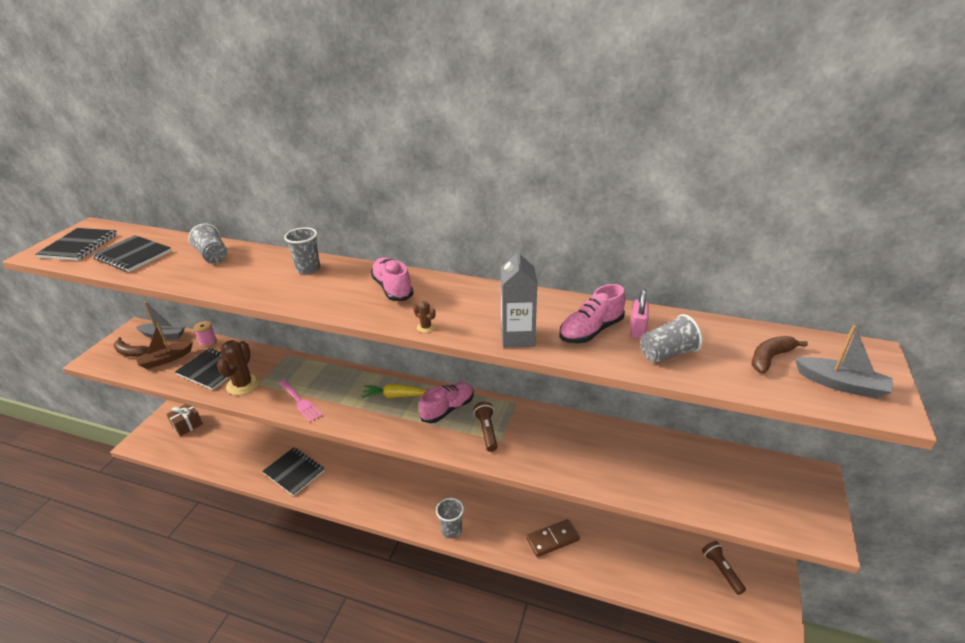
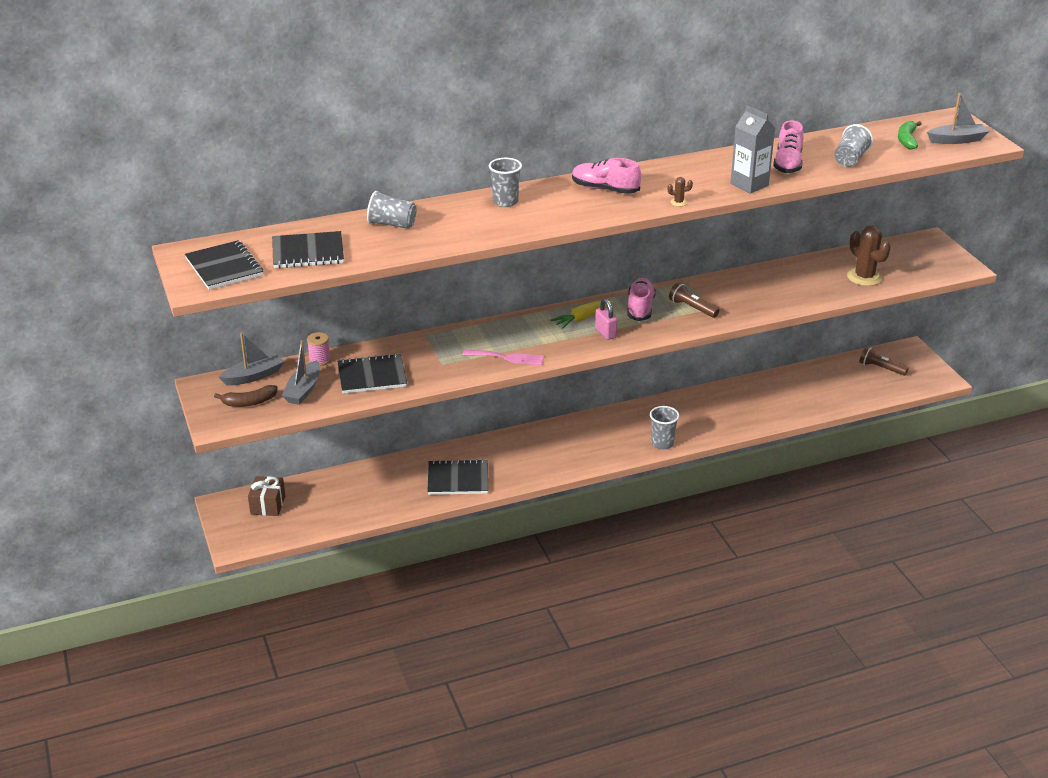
camera: 40 degrees left, 0 degrees up
brown boat [136,323,193,369] -> grey boat [282,340,320,405]
brown cactus [217,340,260,395] -> brown cactus moved to [847,225,891,286]
brown domino [526,519,580,557] -> none
pink padlock [630,289,649,339] -> pink padlock moved to [595,299,617,340]
brown banana [752,336,808,373] -> green banana [898,121,922,150]

